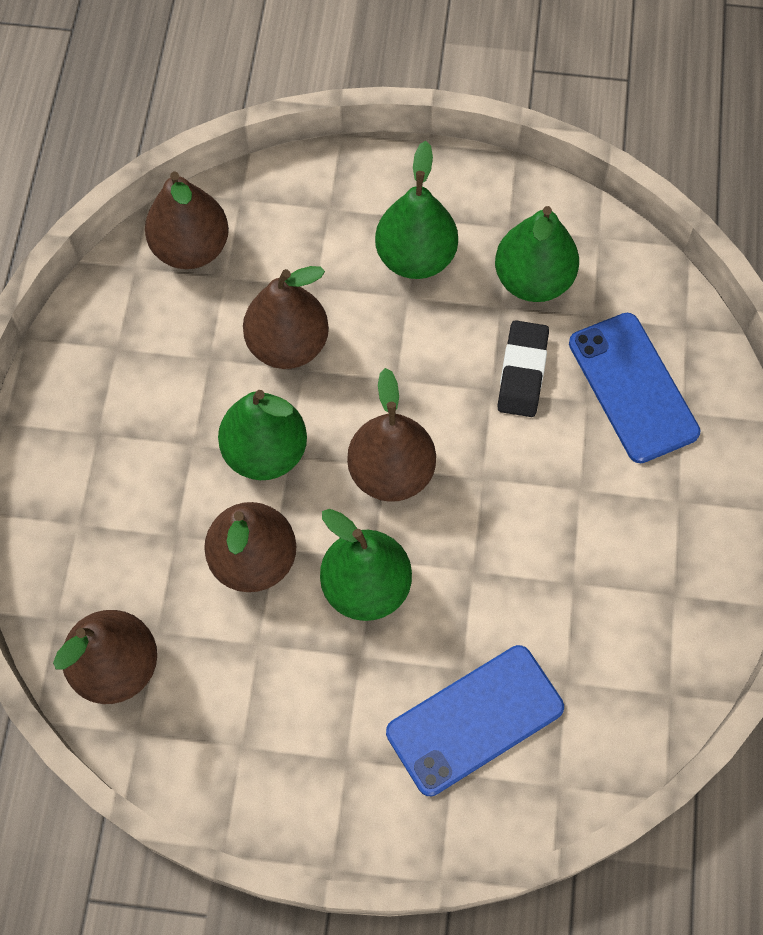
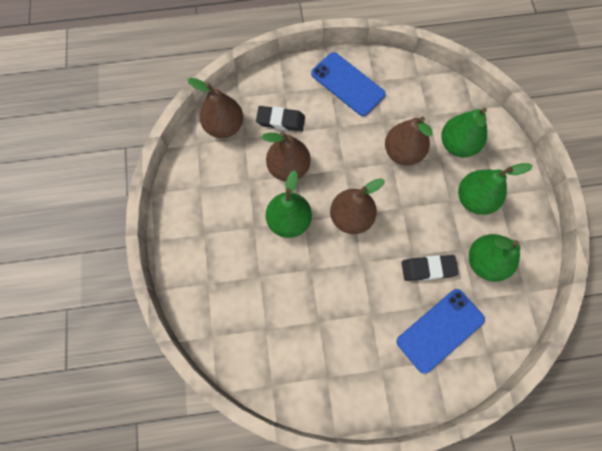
camera: 75 degrees right, 5 degrees up
brown pear [145,172,229,269] -> none
green pear [218,390,307,480] -> green pear moved to [442,108,487,157]
blue phone [386,645,564,796] -> blue phone moved to [311,52,386,116]
none -> black eraser [256,106,305,131]

